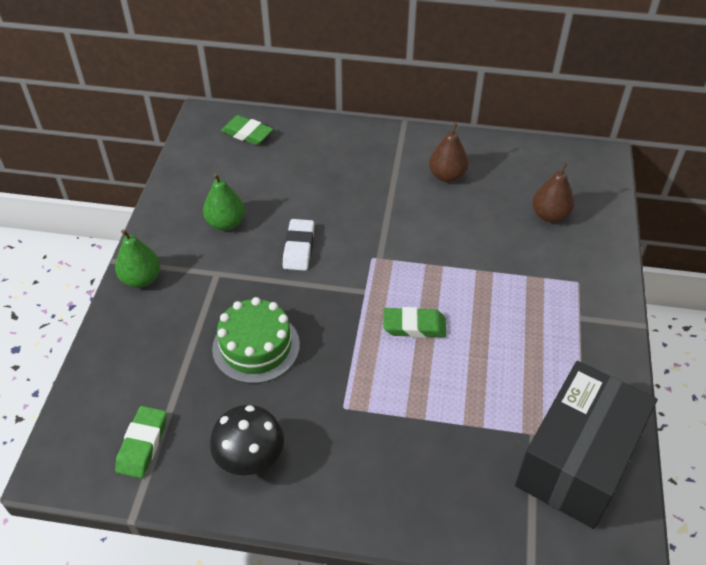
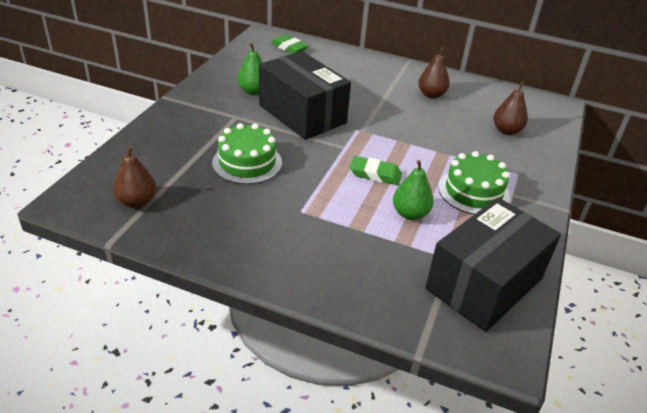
camera: 10 degrees right, 10 degrees down
green pear [115,229,161,288] -> green pear moved to [393,160,434,220]
green eraser [115,406,167,478] -> brown pear [113,146,156,208]
black mushroom [210,405,284,475] -> none
white eraser [283,219,314,271] -> black box [259,51,351,140]
none -> green cake [438,151,510,215]

